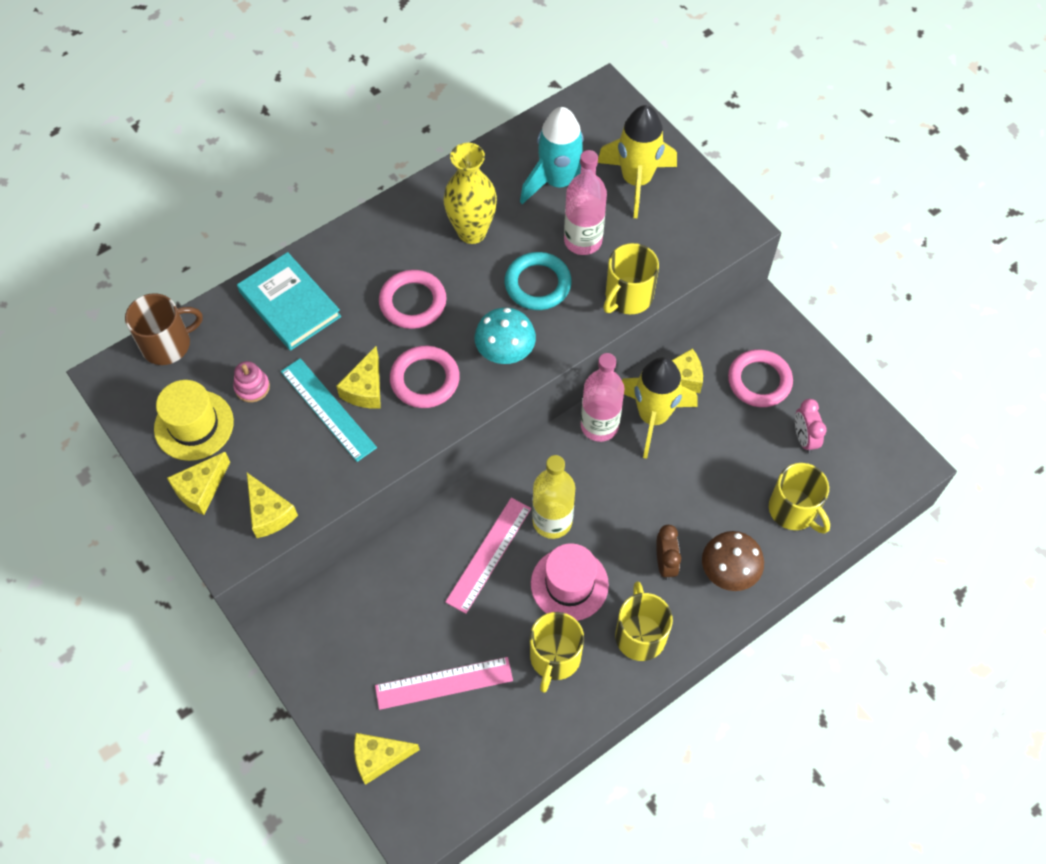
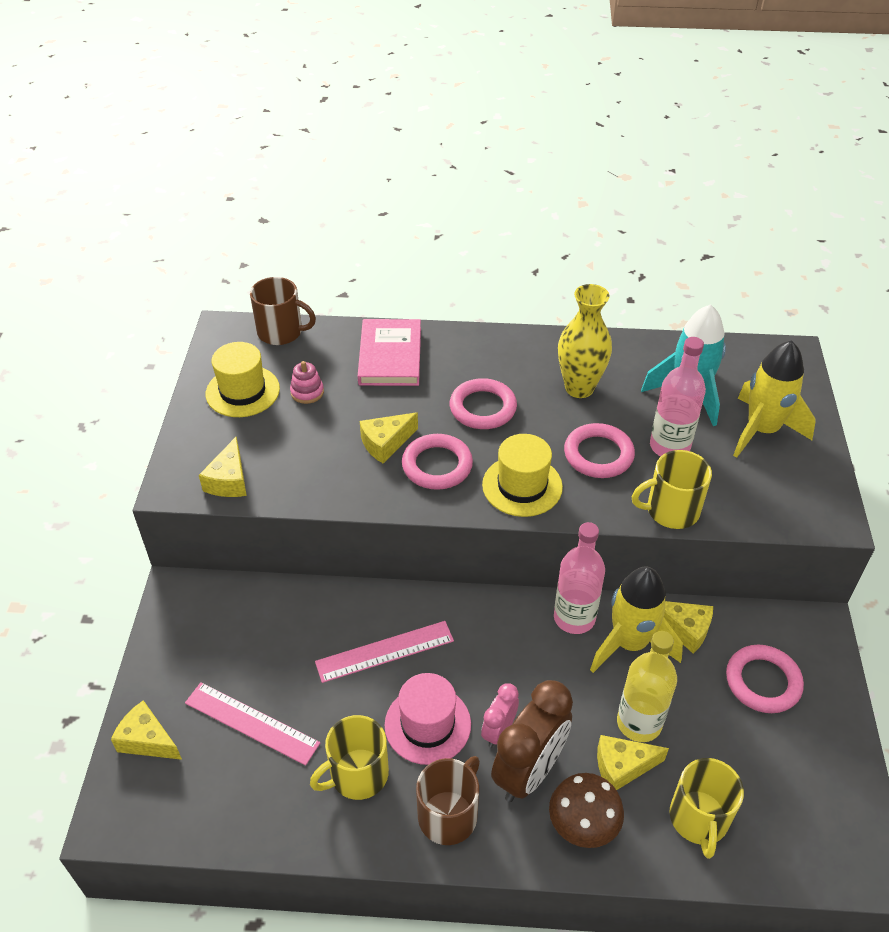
camera: 40 degrees right, 15 degrees down
yellow cheese [167,452,230,515] -> yellow cheese moved to [597,735,669,790]
turquoise book [237,252,341,351] -> pink book [358,319,421,386]
turquoise ruler [281,358,377,462] -> none
turquoise mushroom [475,308,536,364] -> yellow hat [482,434,563,517]
turquoise ring [505,252,572,310] -> pink ring [564,423,635,478]
yellow bottle [532,455,575,539] -> yellow bottle moved to [617,631,677,742]
yellow mug [615,581,673,661] -> brown mug [416,756,480,845]
brown clock [656,525,681,580] -> brown clock [491,680,573,802], size x1.87
pink clock [795,399,827,454] -> pink clock moved to [481,683,519,748]

